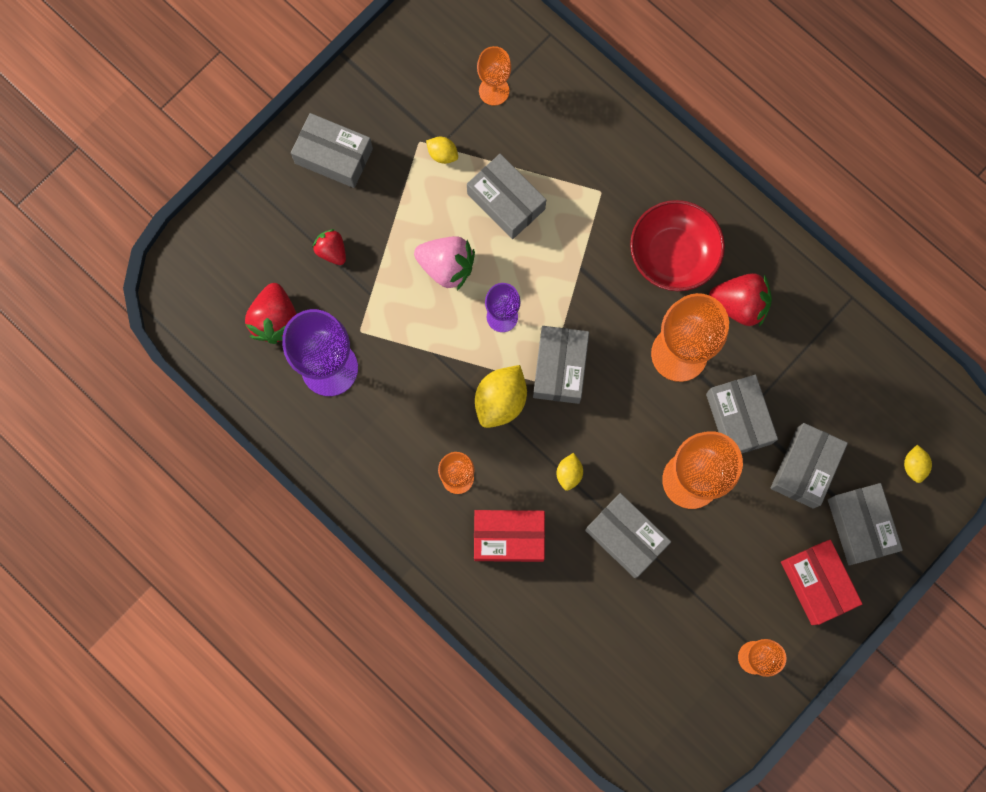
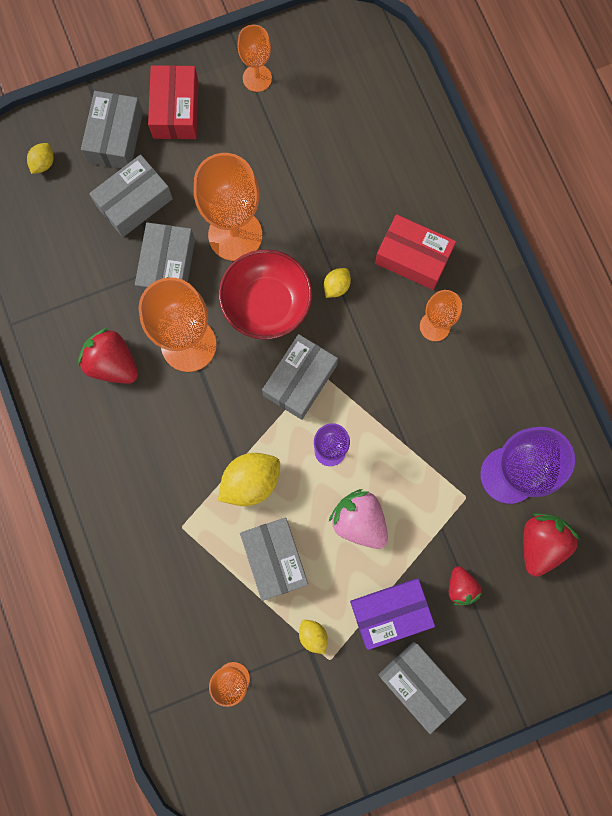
camera: 155 degrees left, 0 degrees up
yellow lemon [475,365,527,428] -> yellow lemon moved to [218,453,280,506]
grey box [585,493,671,578] -> none
red bowl [630,200,725,291] -> red bowl moved to [219,249,312,339]
none -> purple box [350,579,435,650]

